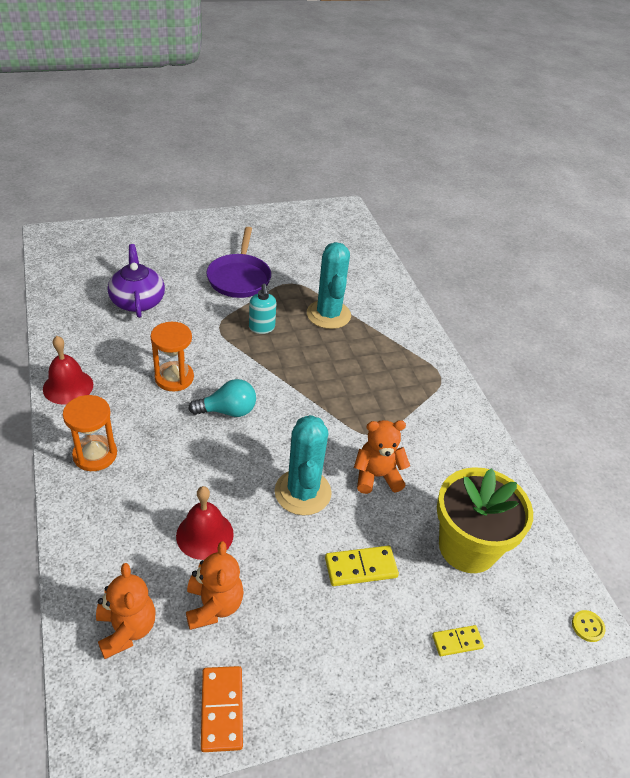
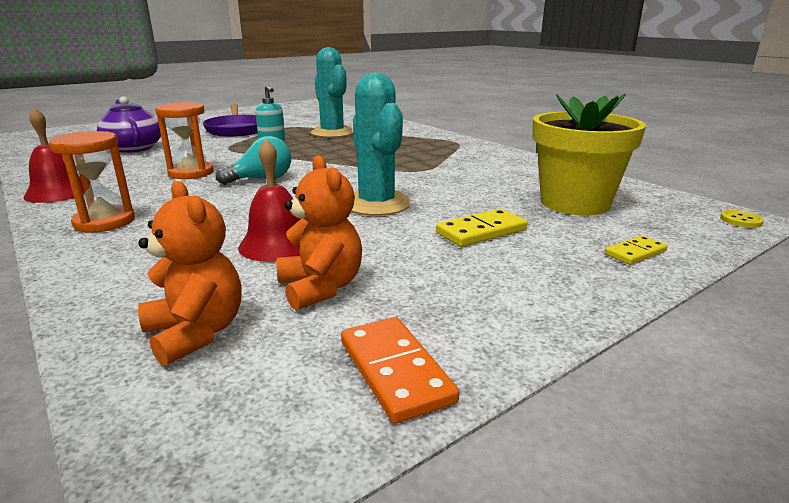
camera: 15 degrees left, 20 degrees down
orange teddy bear [354,420,410,494] -> none

